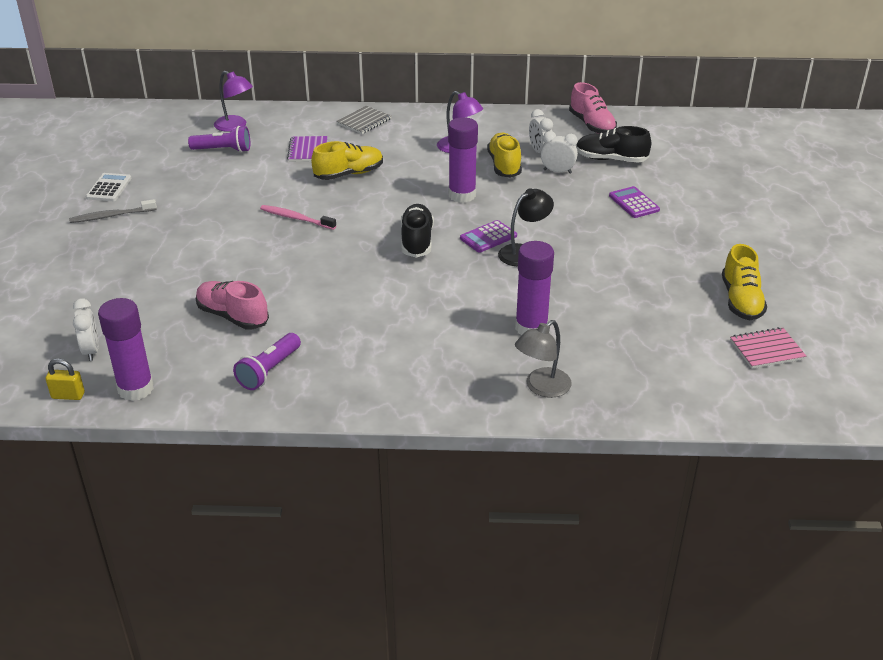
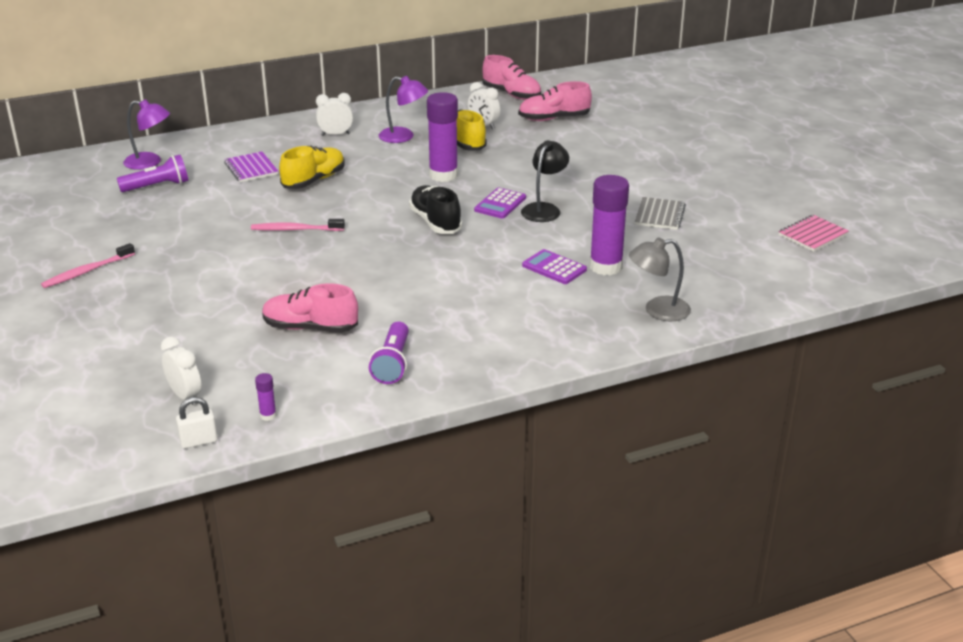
camera: 25 degrees left, 5 degrees down
yellow padlock [46,358,85,400] -> white padlock [176,397,218,449]
grey toothbrush [69,199,157,223] -> pink toothbrush [41,243,135,288]
white calculator [86,173,132,201] -> none
purple glue stick [98,298,154,401] -> purple glue stick [255,373,277,421], size x0.41
grey notebook [336,106,391,134] -> grey notebook moved to [635,197,686,230]
grey lamp [515,320,572,398] -> grey lamp turned 60 degrees clockwise [629,237,691,321]
white clock [540,131,578,174] -> white clock moved to [316,93,353,136]
black shoe [576,126,651,163] -> pink shoe [518,81,592,121]
purple calculator [609,186,660,218] -> purple calculator moved to [522,249,587,284]
yellow shoe [722,244,767,320] -> none

